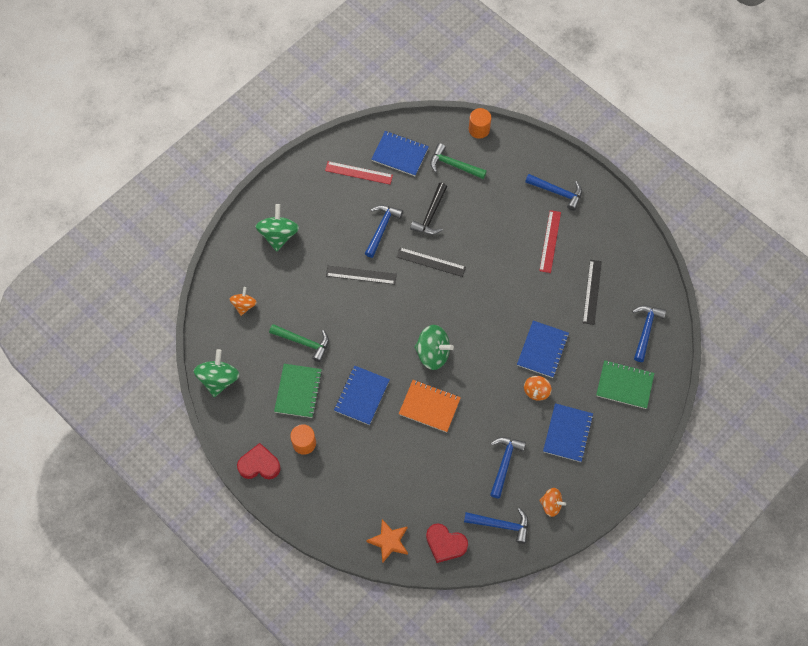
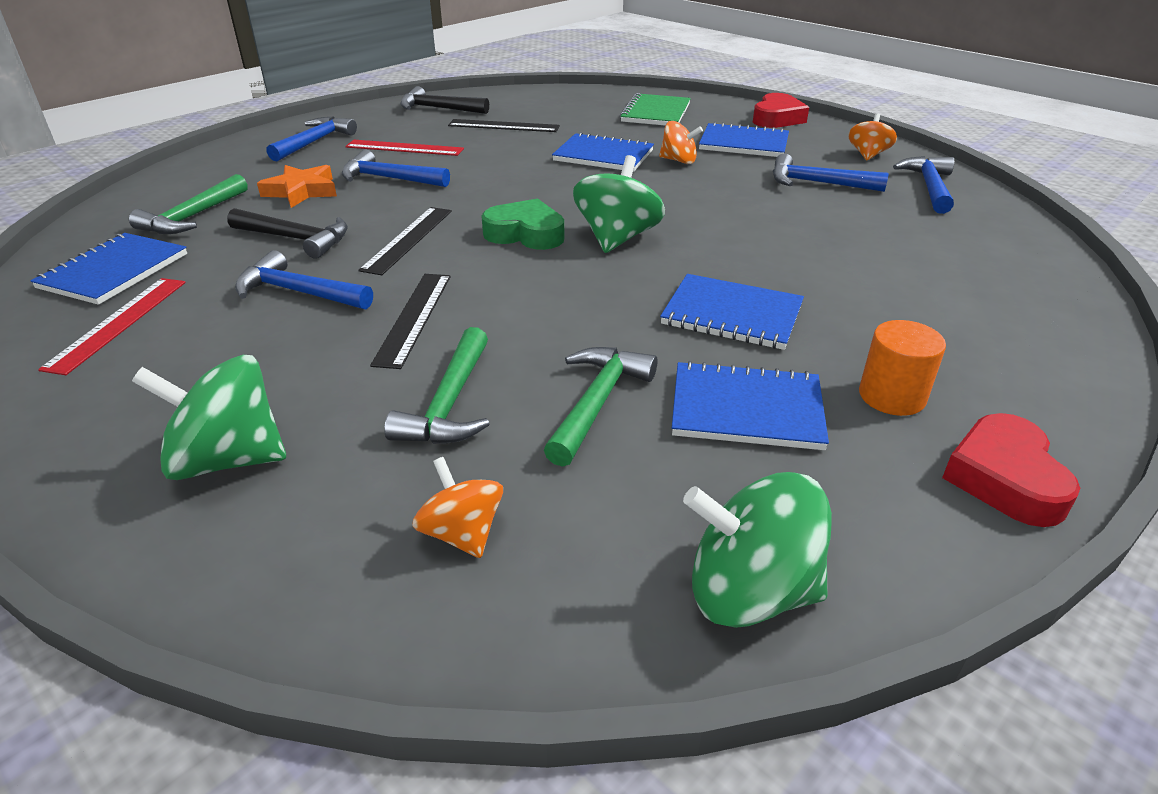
camera: 90 degrees left, 30 degrees down
orange spinning top [230,287,257,316] -> orange spinning top turned 45 degrees clockwise [412,457,503,558]
green notebook [274,364,322,418] -> blue notebook [672,361,829,450]
orange star [366,519,408,563] -> orange star moved to [257,165,337,208]
orange notebook [399,380,461,432] -> none
red heart [426,524,468,563] -> red heart moved to [753,93,809,128]
orange cylinder [469,108,491,139] -> none
blue hammer [632,305,666,362] -> blue hammer moved to [341,150,450,187]
none -> green hammer [384,327,489,444]
none -> black hammer [400,86,489,114]
none -> green heart [482,198,565,250]

